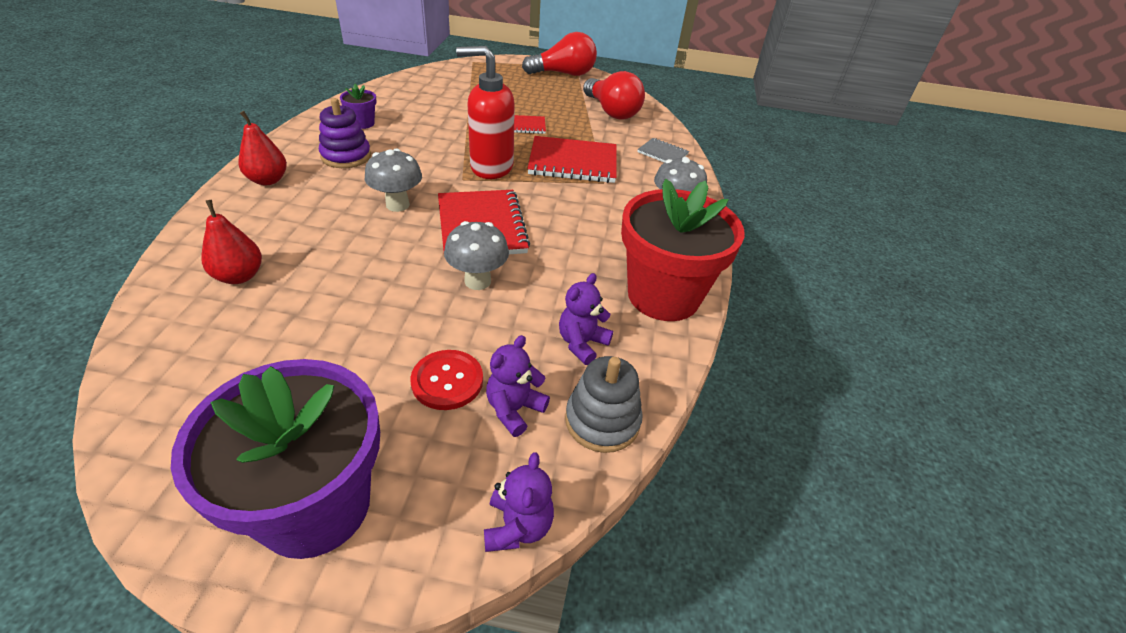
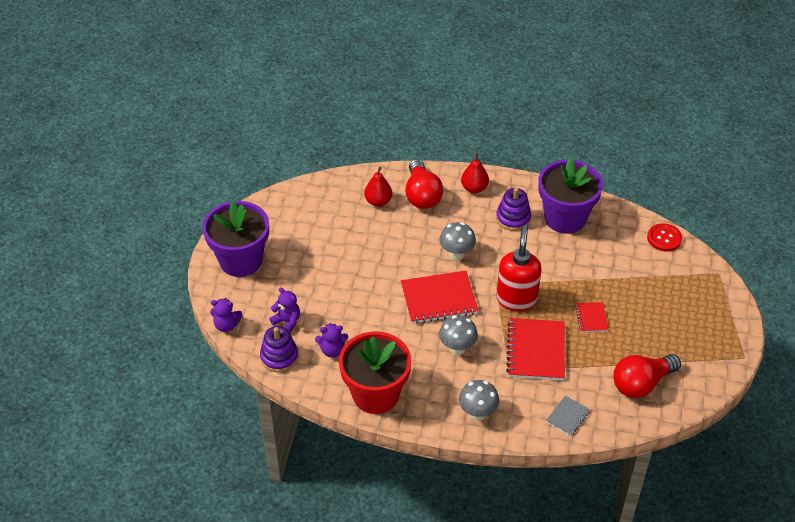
camera: 95 degrees right, 5 degrees up
purple flower pot [340,84,377,129] -> purple flower pot [538,158,603,234], size x2.37
red button [410,350,483,410] -> red button moved to [647,223,682,251]
grey mushroom [444,221,509,290] -> grey mushroom moved to [439,315,478,355]
red light bulb [522,32,597,76] -> red light bulb moved to [405,159,443,209]
purple teddy bear [559,273,613,365] -> purple teddy bear turned 135 degrees clockwise [315,323,348,358]
grey stacking toy [565,356,643,453] -> purple stacking toy [260,326,298,372]

